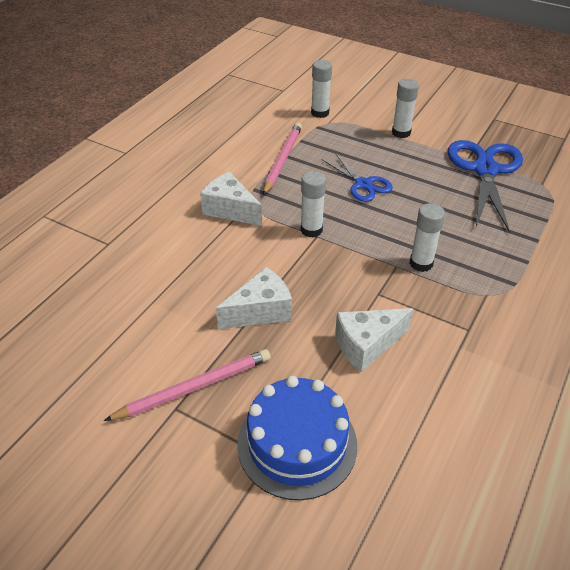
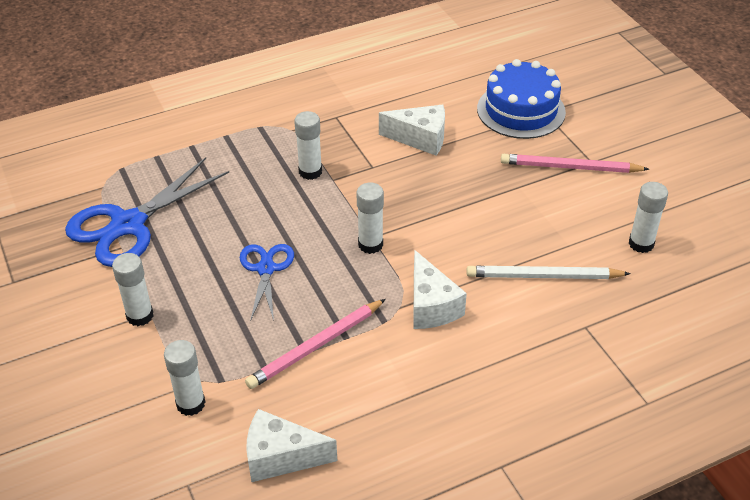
camera: 145 degrees left, 0 degrees up
white cheese [216,267,292,329] -> white cheese moved to [246,409,337,482]
none -> white pencil [466,266,631,279]
none -> white glue stick [629,182,668,253]

